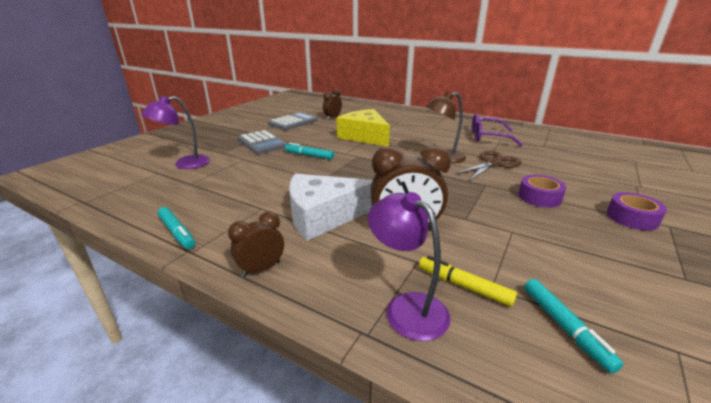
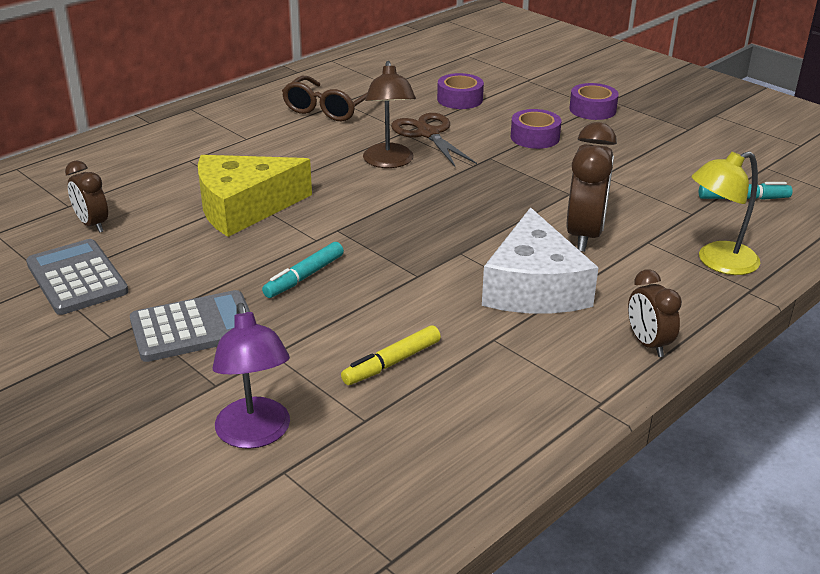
camera: 75 degrees left, 5 degrees up
turquoise marker [157,207,195,249] -> none
purple lamp [368,192,450,341] -> yellow lamp [692,151,760,275]
yellow marker [419,256,517,307] -> yellow marker moved to [341,325,441,385]
purple glasses [472,114,523,146] -> brown glasses [282,75,368,121]
none -> purple tape [437,73,484,109]

